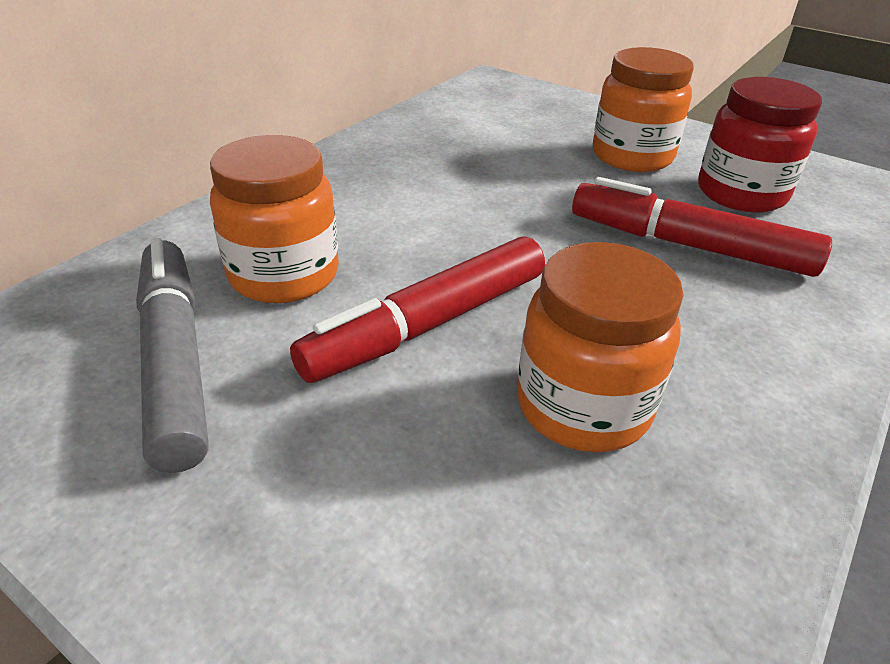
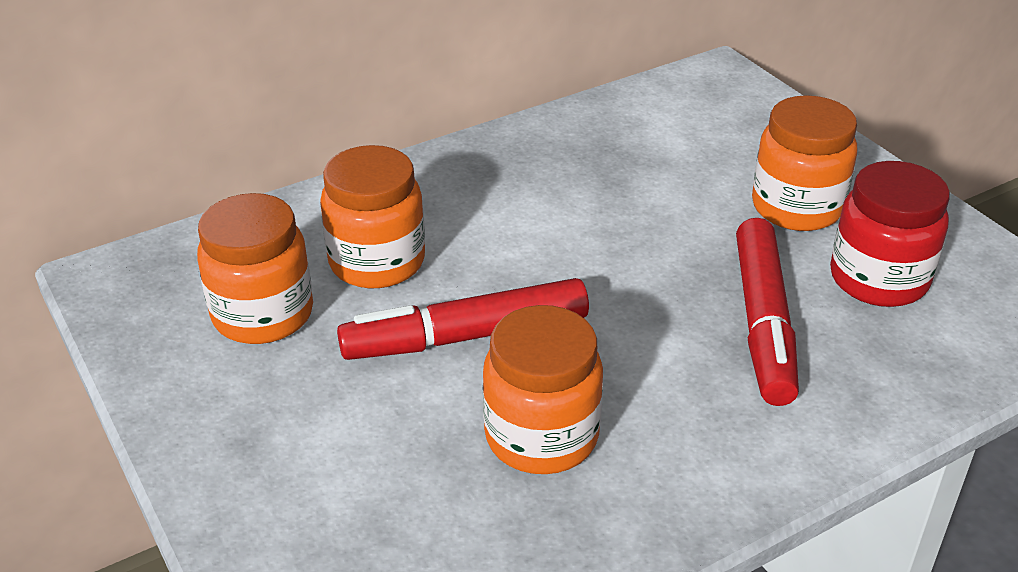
camera: 25 degrees right, 0 degrees up
grey marker [136,238,209,473] -> orange jar [197,193,313,344]
red marker [572,177,832,277] -> red marker turned 135 degrees counterclockwise [736,218,799,406]

